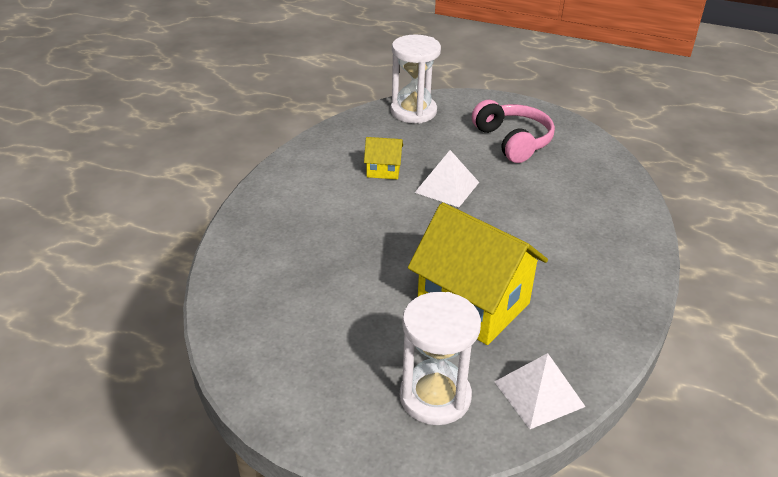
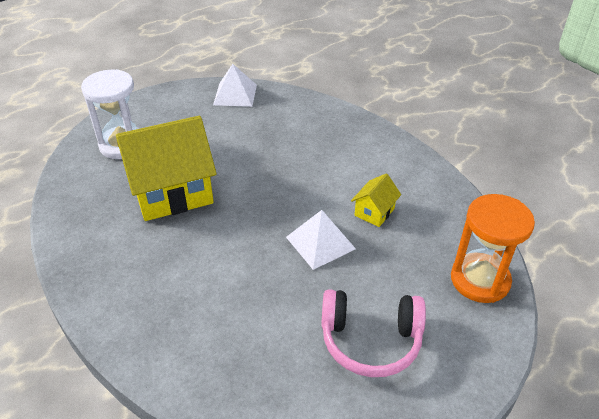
camera: 120 degrees right, 5 degrees up
white hourglass [391,35,441,124] -> orange hourglass [451,194,535,303]
white pyramid [494,353,586,429] -> white pyramid moved to [213,64,257,107]

